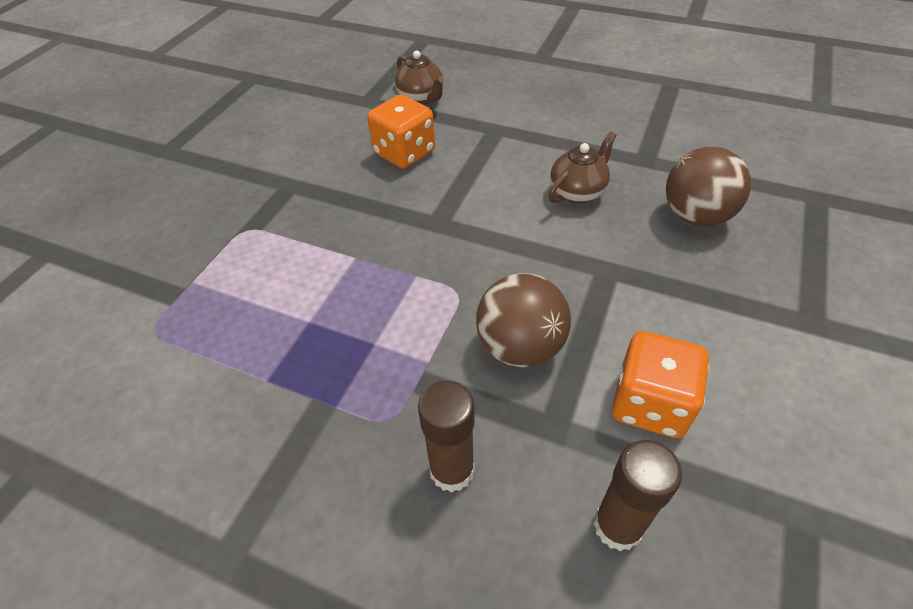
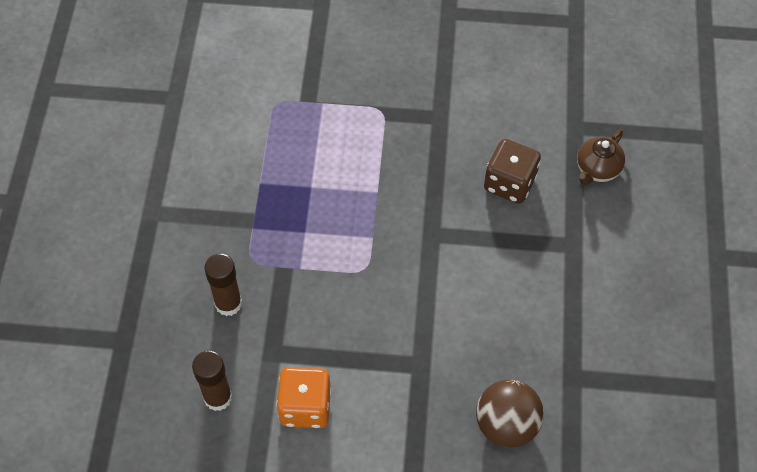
camera: 70 degrees right, 10 degrees up
orange dice [367,94,435,169] -> brown dice [484,139,541,204]
brown ball [476,273,571,367] -> none
brown teapot [548,132,616,204] -> none

